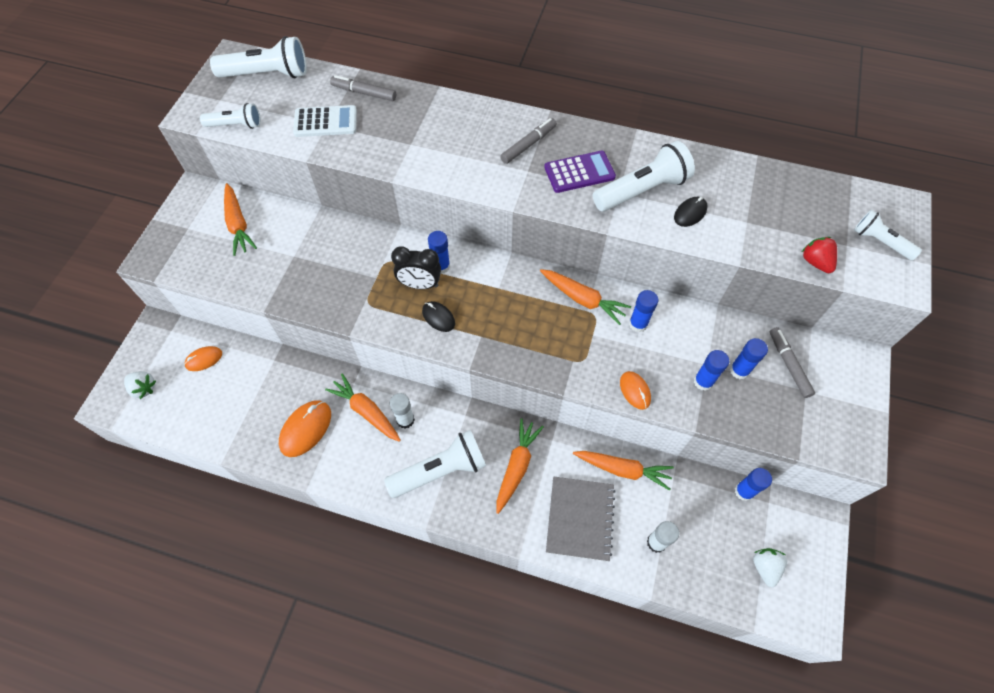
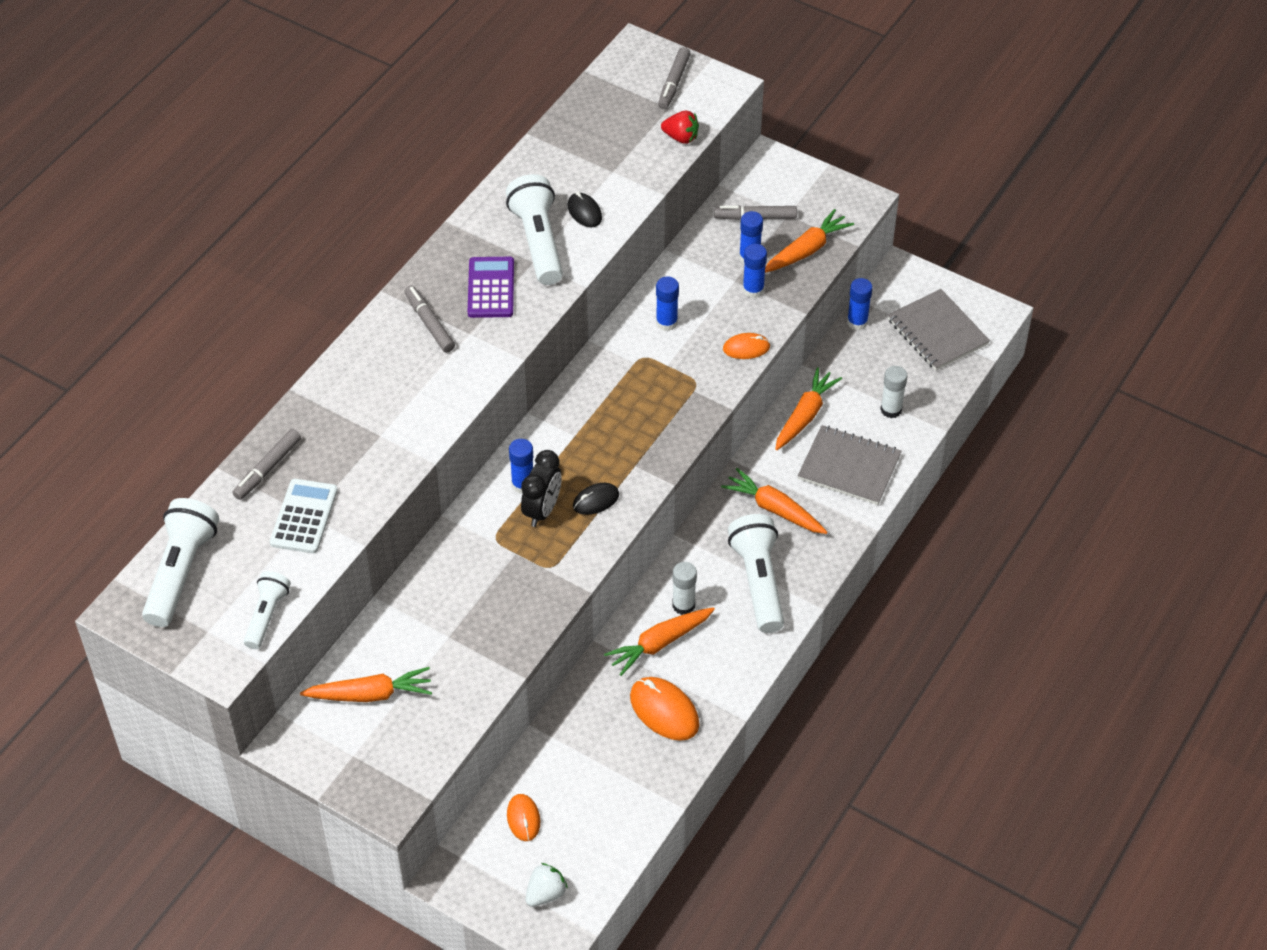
camera: 75 degrees left, 10 degrees down
orange carrot [540,269,631,325] -> orange carrot moved to [765,209,854,273]
white strawberry [753,548,787,587] -> grey notebook [888,289,990,371]
red strawberry [802,237,837,273] -> red strawberry turned 150 degrees counterclockwise [661,111,699,144]
white flashlight [854,210,922,261] -> grey marker [658,47,691,109]

